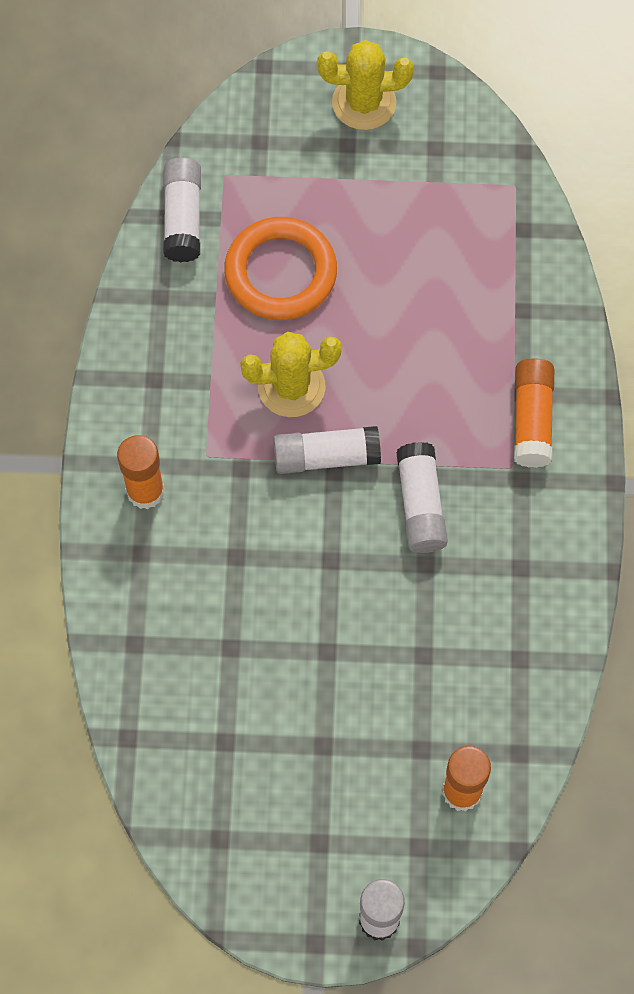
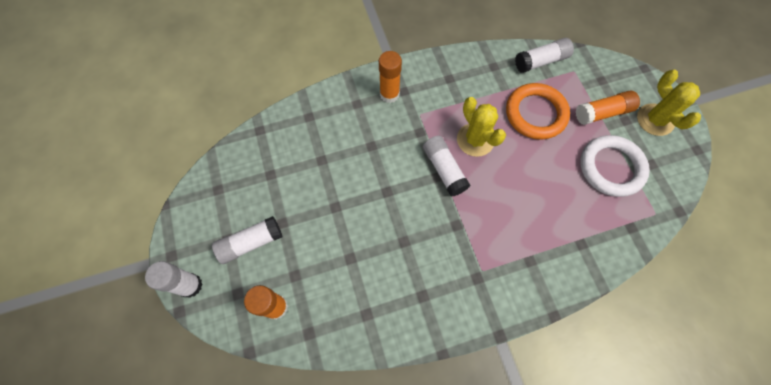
camera: 70 degrees right, 0 degrees up
white glue stick [396,442,448,553] -> white glue stick moved to [212,216,283,264]
orange glue stick [514,358,554,468] -> orange glue stick moved to [576,90,640,125]
none -> white ring [580,135,650,197]

